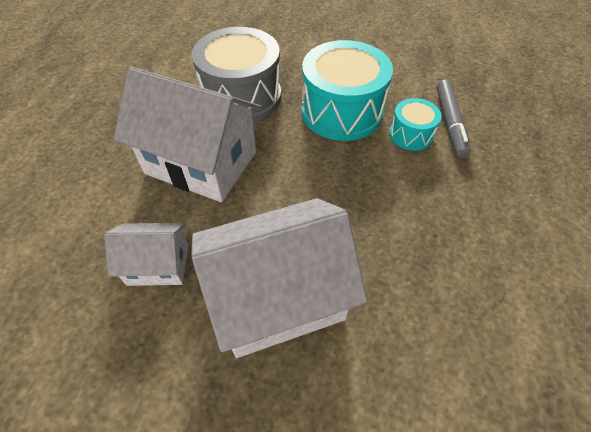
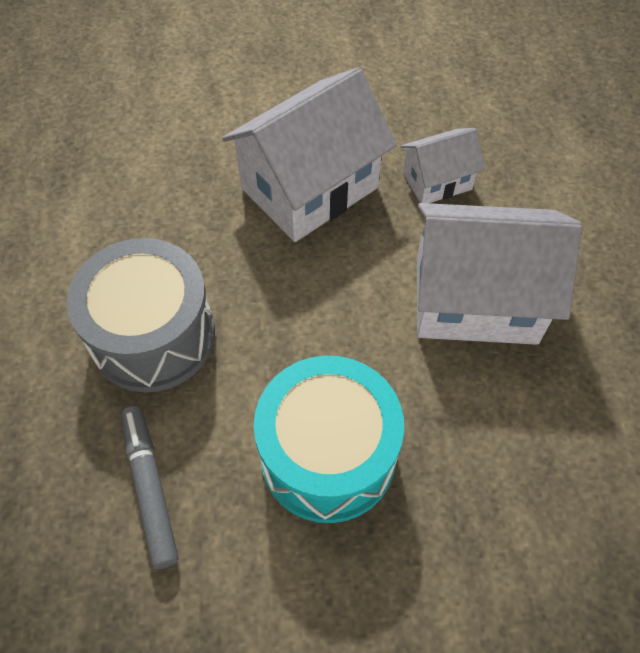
camera: 160 degrees right, 5 degrees up
grey drum [192,27,281,122] -> grey drum moved to [66,238,215,392]
turquoise drum [389,98,442,151] -> none

